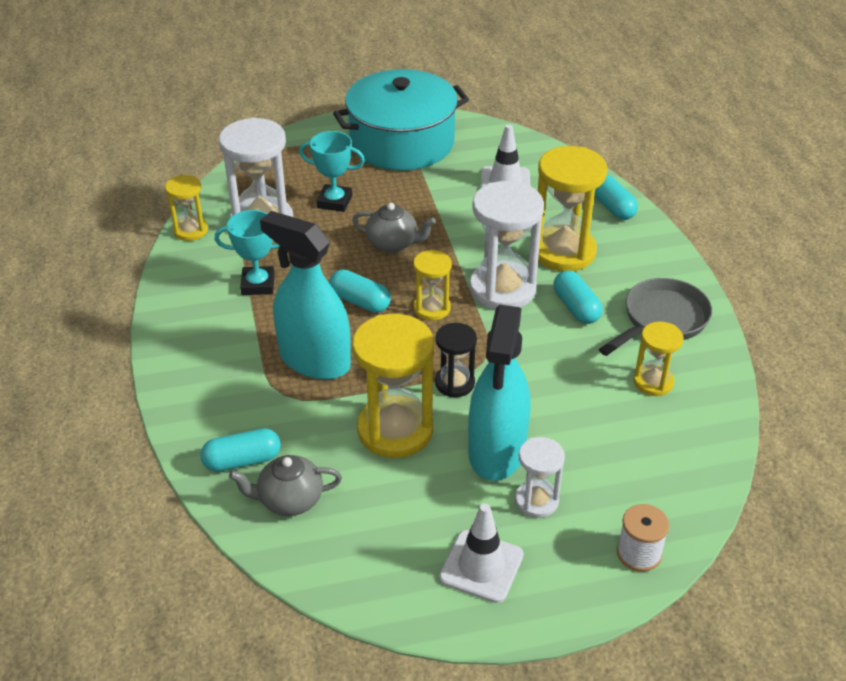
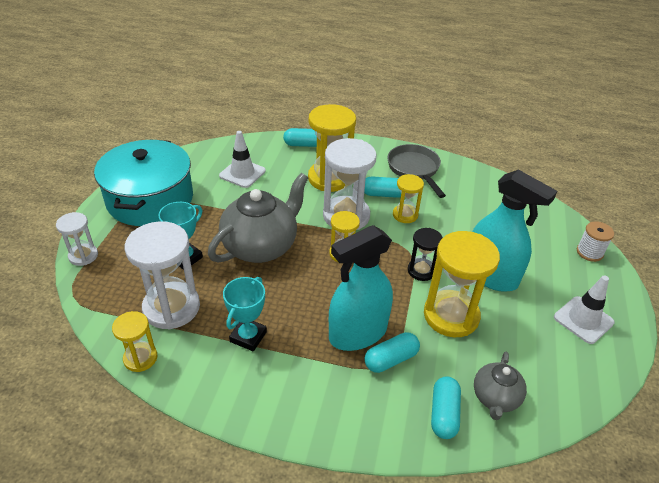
camera: 65 degrees left, 0 degrees up
turquoise capsule [329,269,391,313] -> turquoise capsule moved to [364,332,420,373]
grey teapot [352,203,436,253] -> grey teapot [208,173,308,263], size x1.86
white hourglass [515,437,565,518] -> white hourglass moved to [56,212,98,266]
yellow hourglass [634,322,684,396] -> yellow hourglass moved to [393,174,424,223]

